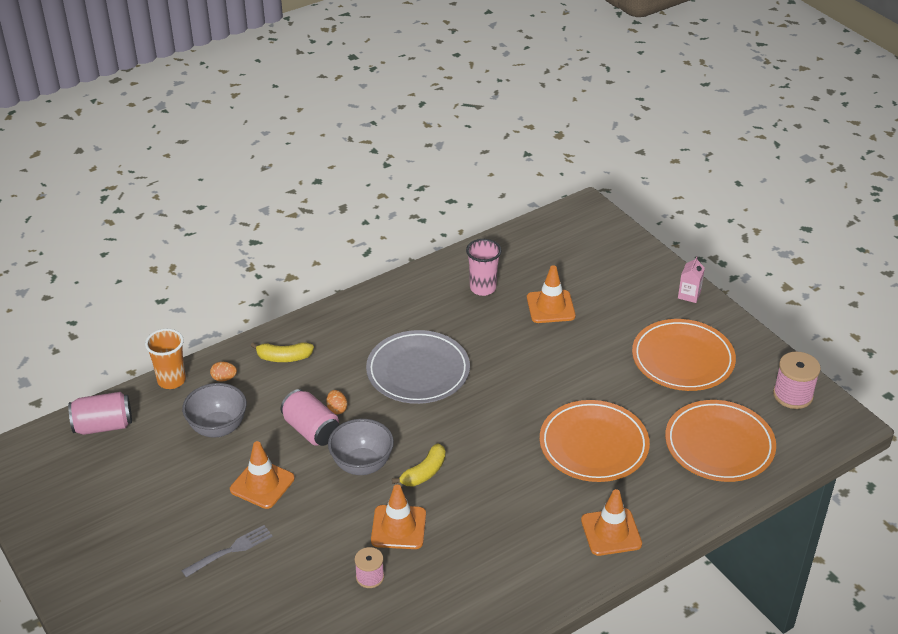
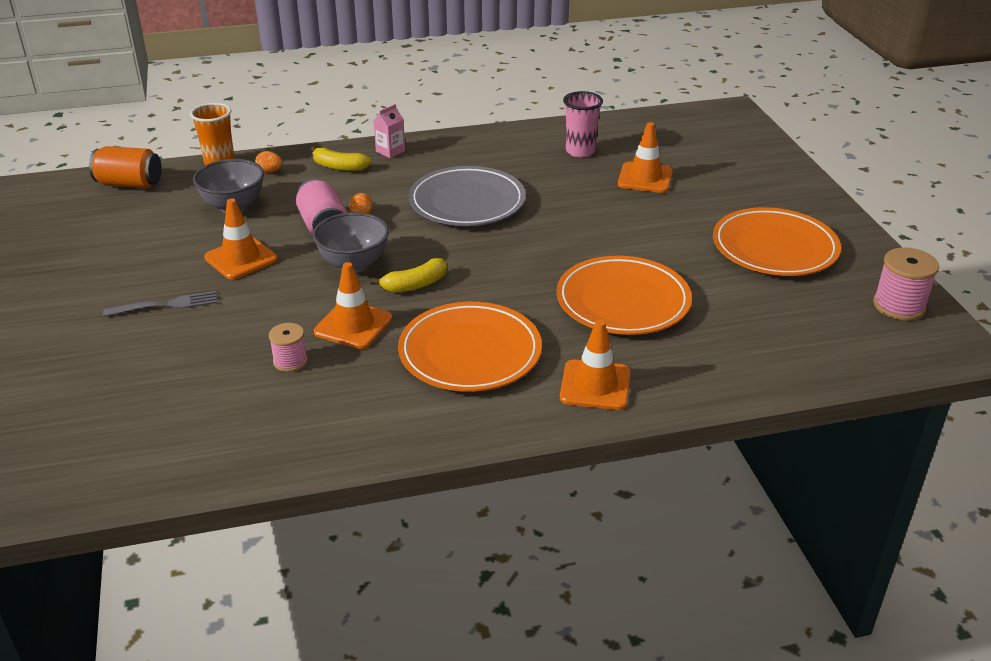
camera: 20 degrees right, 5 degrees down
pink can [68,392,132,435] -> orange can [89,146,162,188]
orange plate [665,400,776,482] -> orange plate moved to [398,302,542,392]
pink carton [678,256,705,303] -> pink carton moved to [374,104,405,158]

